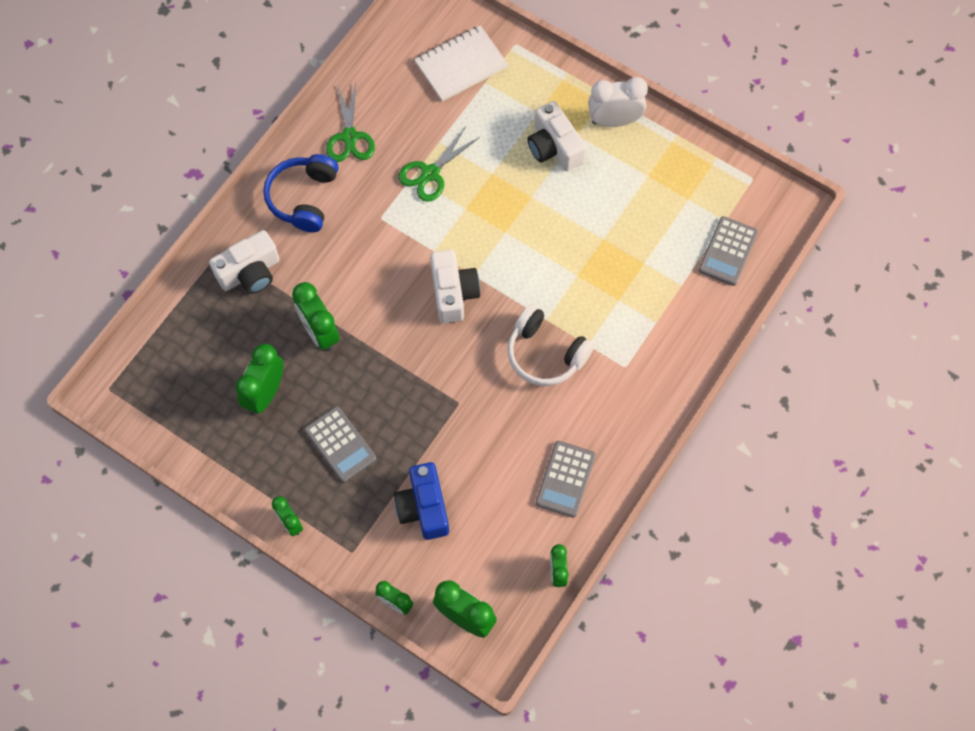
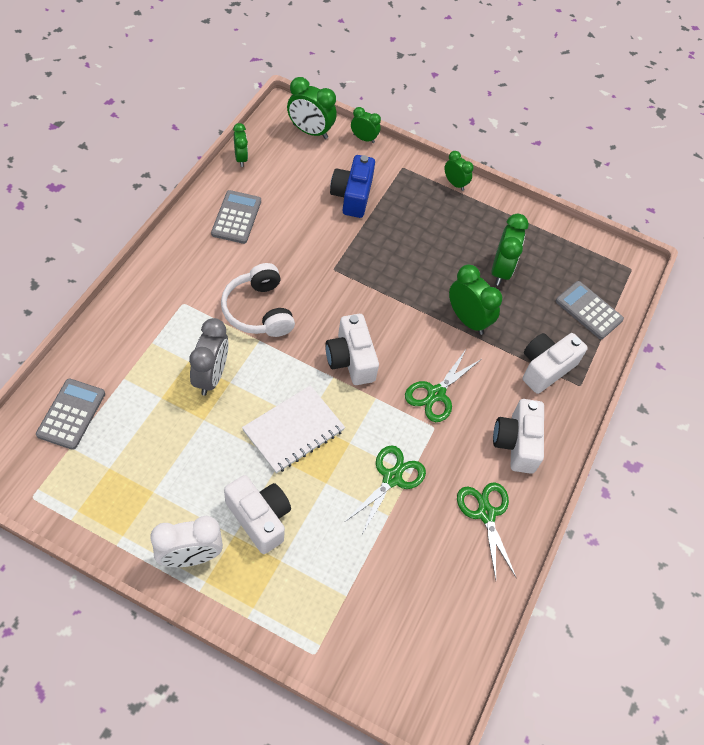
camera: 165 degrees right, 10 degrees down
blue headphones [263,154,338,232] -> white camera [493,399,544,474]
grey calculator [304,406,376,482] -> grey calculator moved to [556,281,624,339]
blue camera [394,462,449,540] -> blue camera turned 150 degrees counterclockwise [330,155,375,218]
white notebook [414,25,508,101] -> white notebook moved to [242,385,345,474]
white headphones [507,305,594,386] -> white headphones turned 135 degrees counterclockwise [221,263,295,337]
none -> grey clock [189,318,228,396]
none -> green scissors [405,348,481,422]

